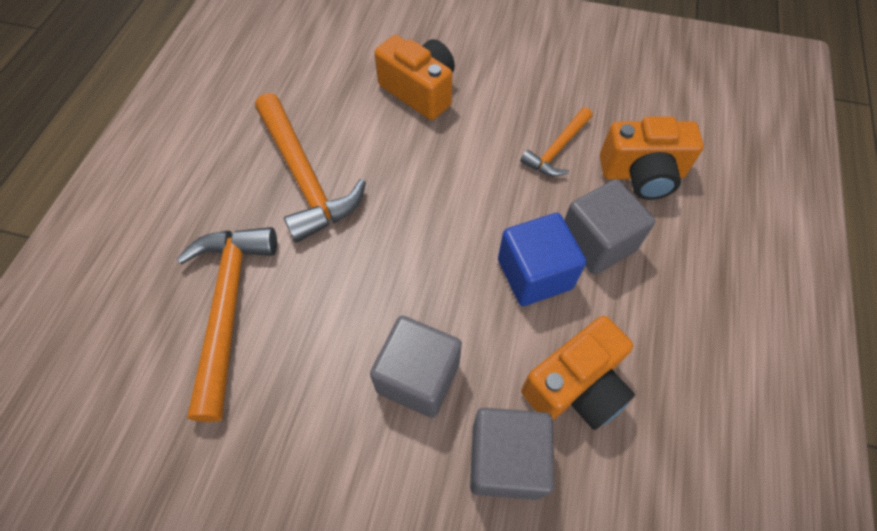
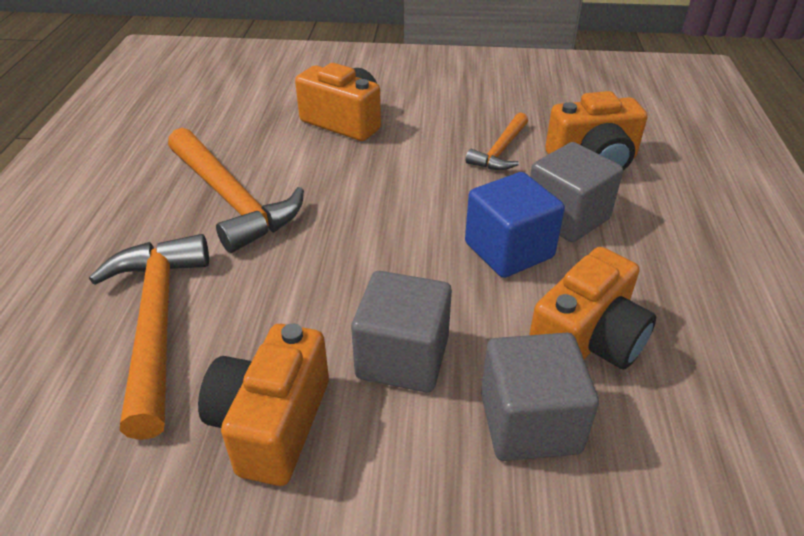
camera: 10 degrees left, 20 degrees down
none -> orange camera [198,323,329,486]

